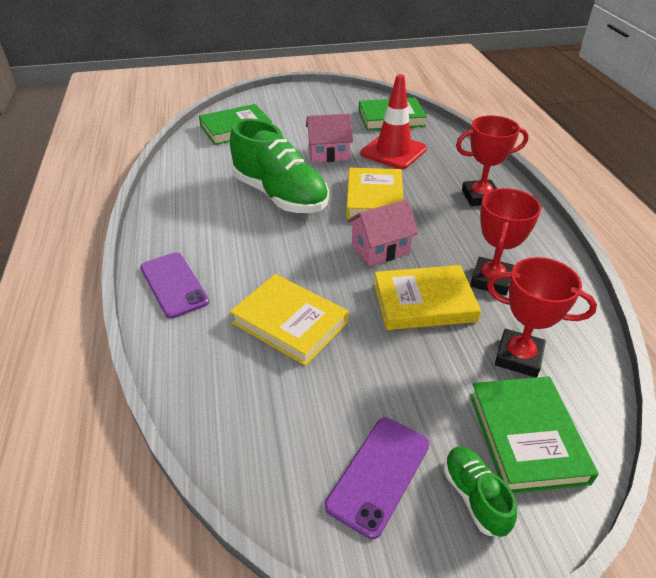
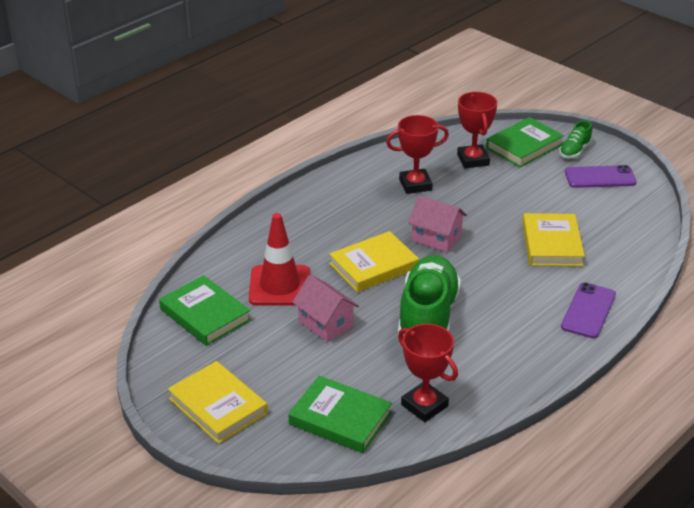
camera: 125 degrees left, 5 degrees down
yellow book [374,265,481,330] -> yellow book moved to [168,361,268,444]
red trophy [456,115,529,206] -> red trophy moved to [398,324,458,422]

